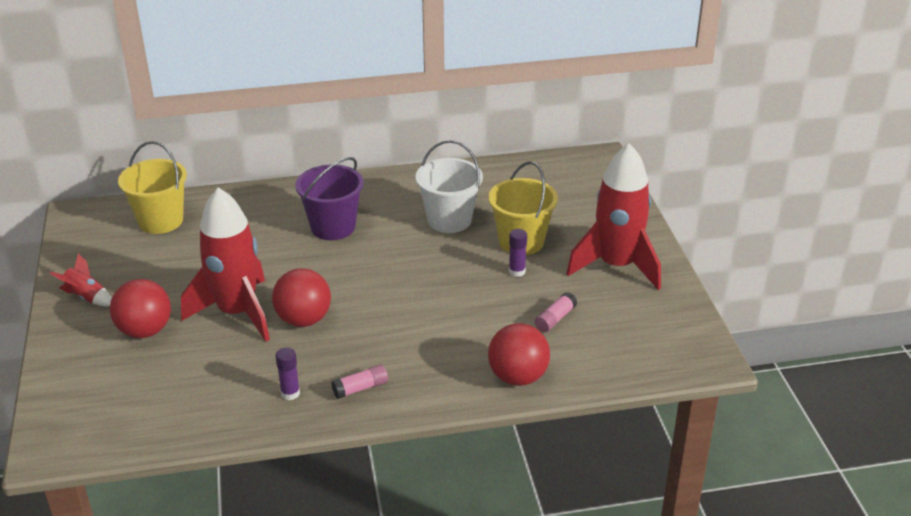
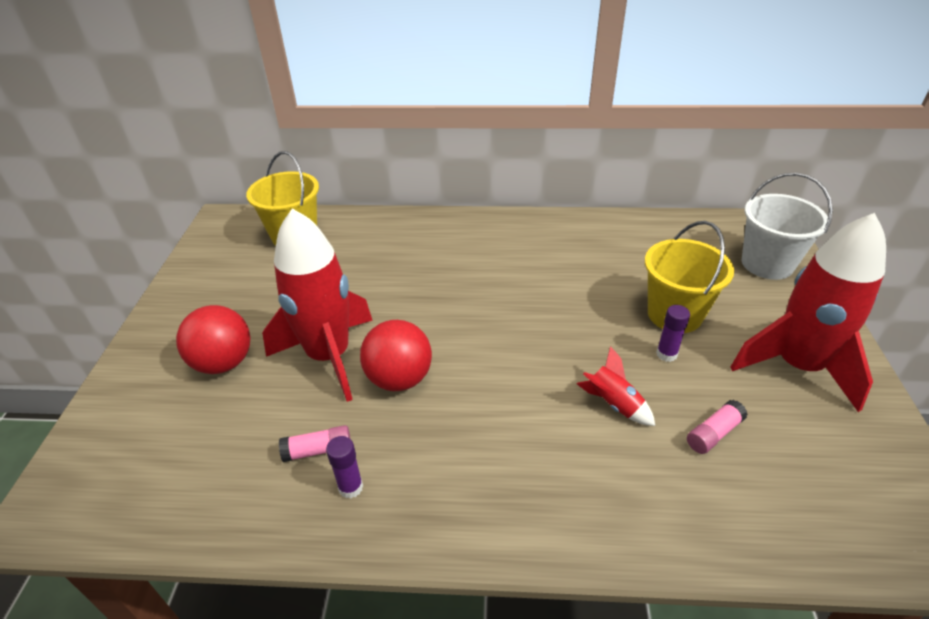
camera: 15 degrees right, 5 degrees up
red rocket [50,254,111,306] -> red rocket moved to [577,346,655,426]
purple bucket [295,157,364,240] -> none
pink glue stick [331,364,388,399] -> pink glue stick moved to [279,425,351,462]
white bucket [416,140,483,233] -> white bucket moved to [742,173,833,280]
red ball [488,323,550,386] -> none

